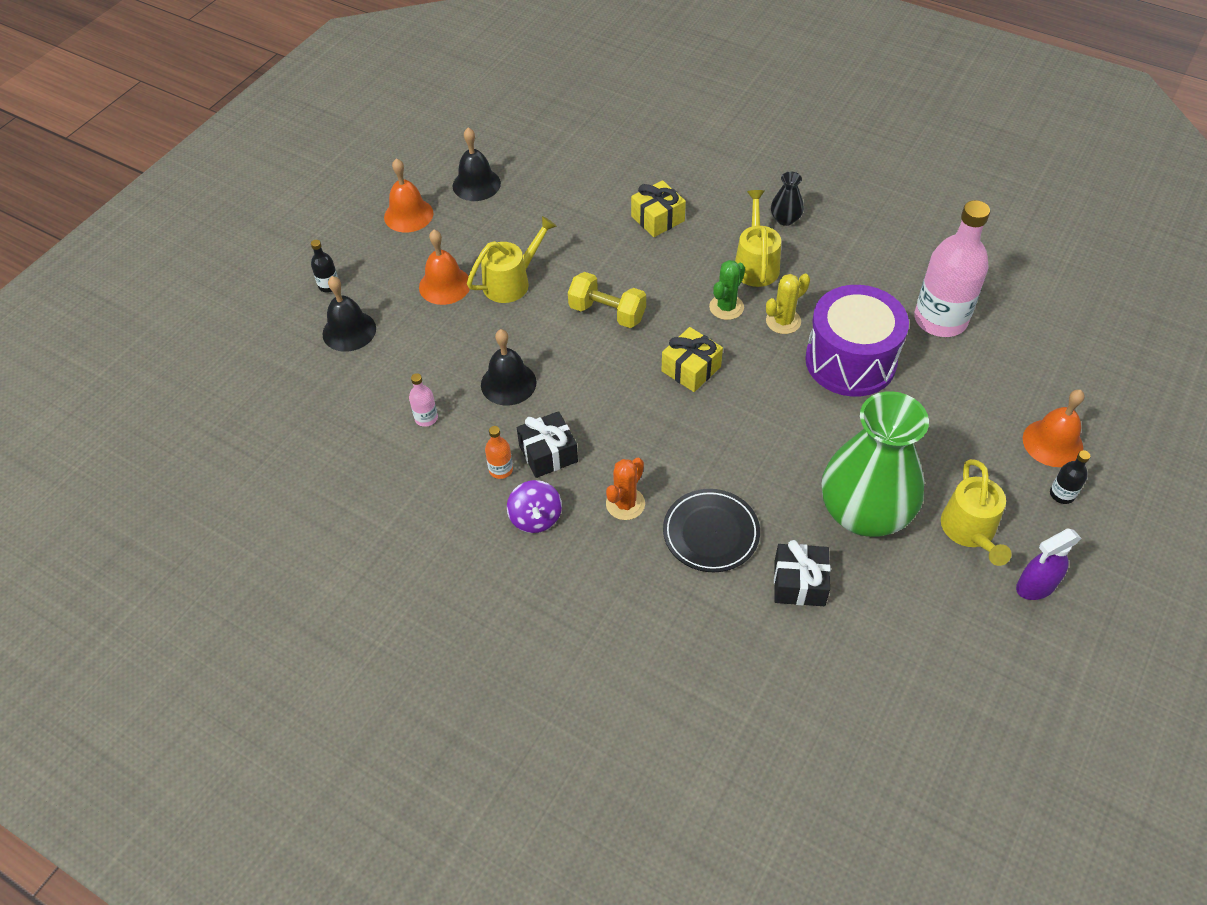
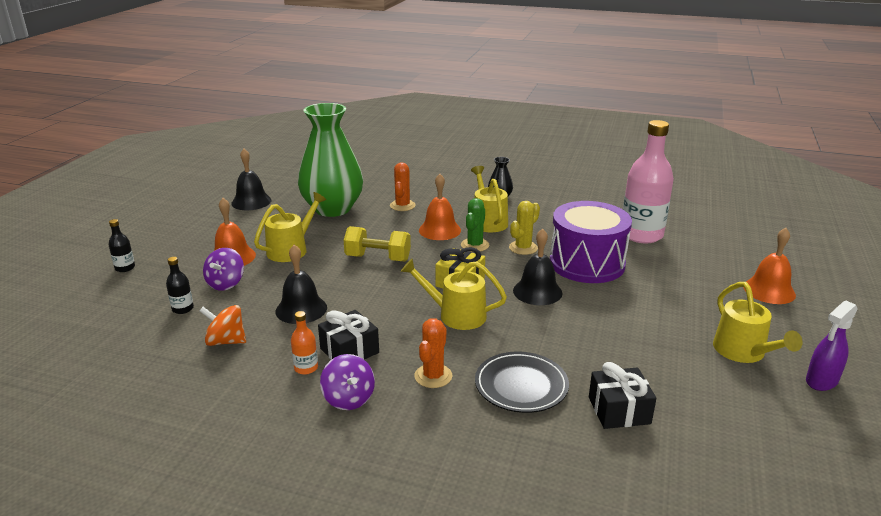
camera: 15 degrees left, 25 degrees down
black bell [322,276,376,352] -> black bell moved to [513,228,562,305]
orange bell [384,158,434,232] -> orange bell moved to [419,174,461,240]
pink bottle [409,373,438,427] -> orange spinning top [200,305,246,346]
yellow gift [631,180,686,237] -> orange cactus [390,162,416,211]
green vase [822,391,929,537] -> green vase moved to [298,103,363,217]
black bottle [1050,450,1090,504] -> black bottle moved to [166,257,194,314]
none -> purple spinning top [203,248,244,291]
none -> yellow watering can [400,259,507,330]

